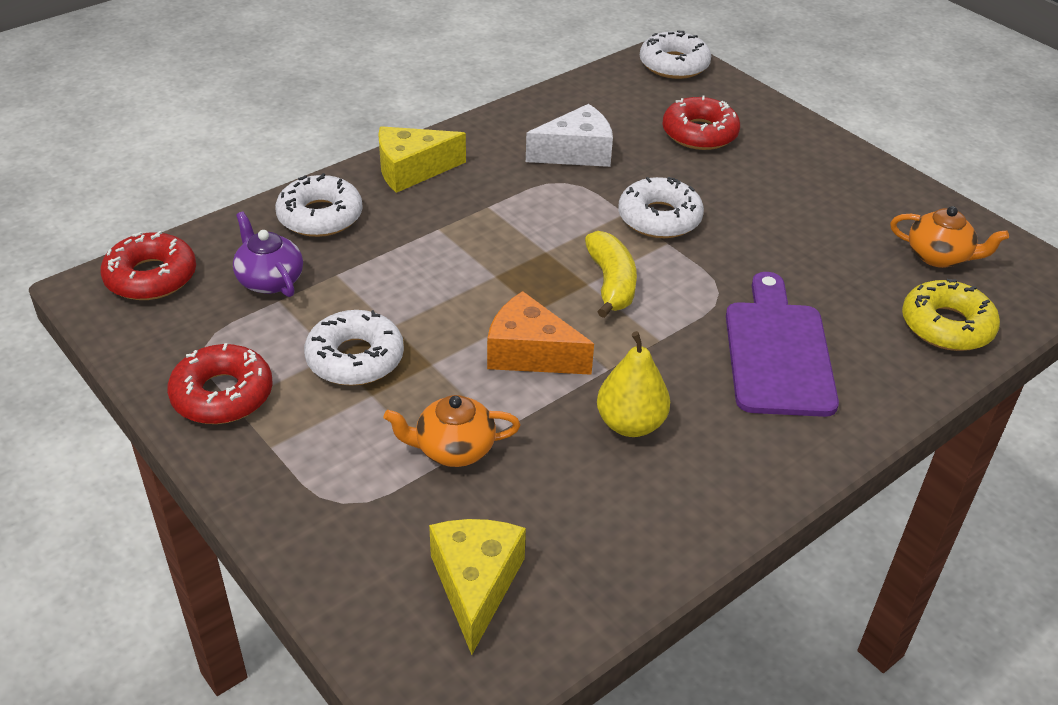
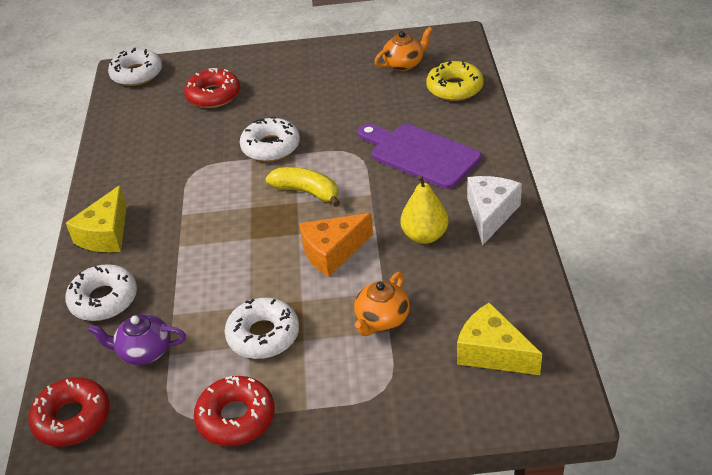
camera: 50 degrees left, 0 degrees up
white cheese [526,104,613,167] -> white cheese moved to [467,176,522,245]

